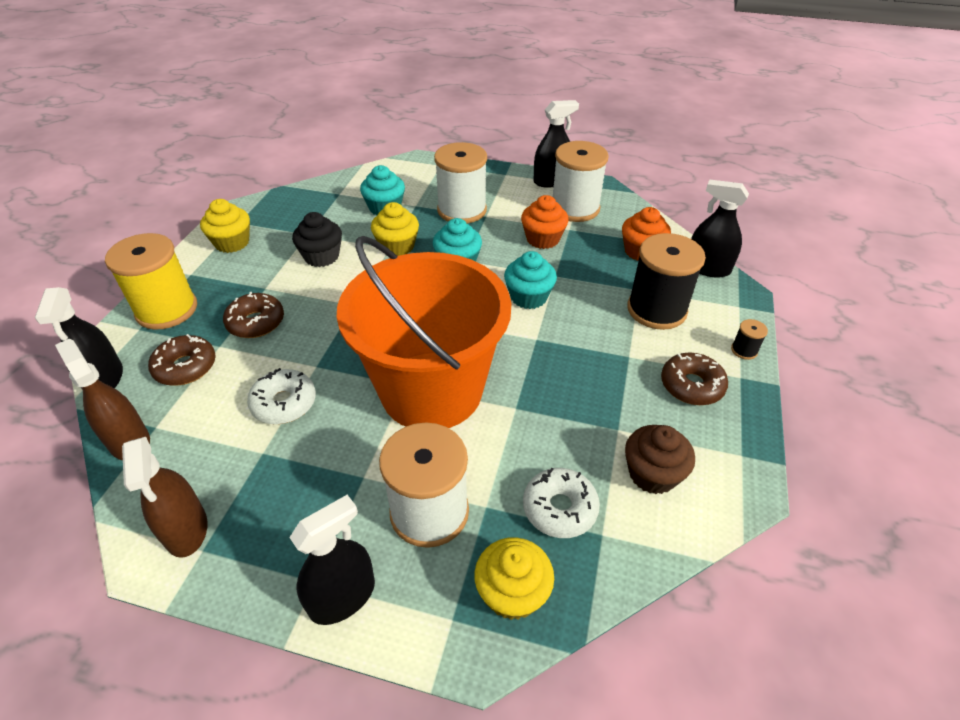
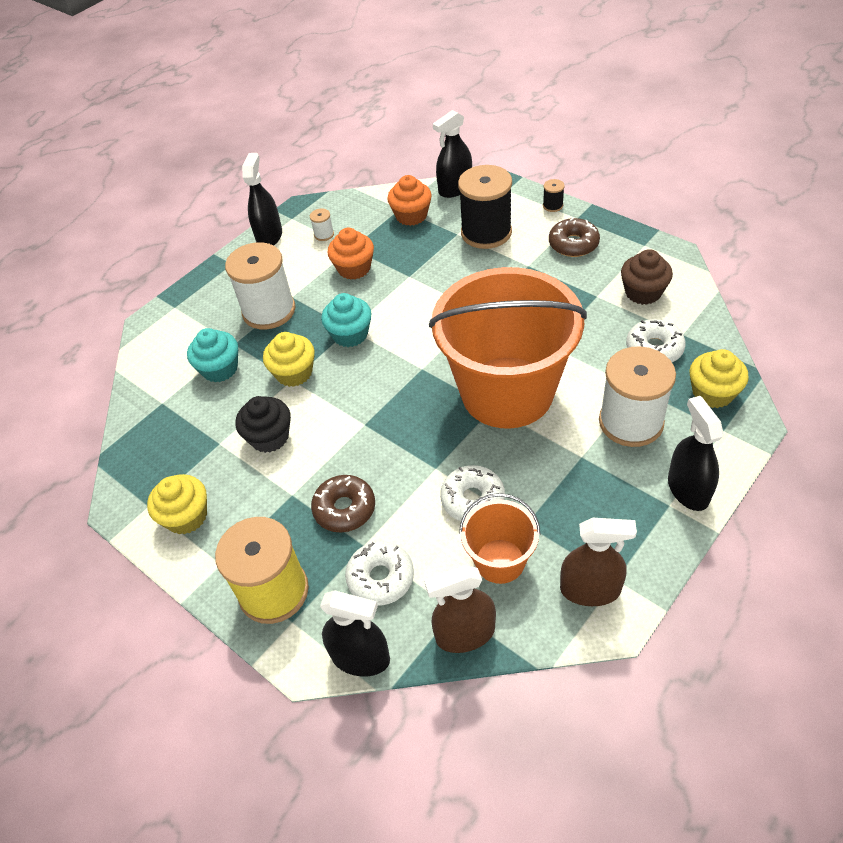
camera: 60 degrees left, 5 degrees up
brown donut [148,334,216,386] -> white donut [345,541,414,606]
turquoise cupcake [504,251,557,309] -> none
white spool [553,141,609,222] -> white spool [310,208,334,241], size x0.41
none -> orange bucket [459,493,541,584]

